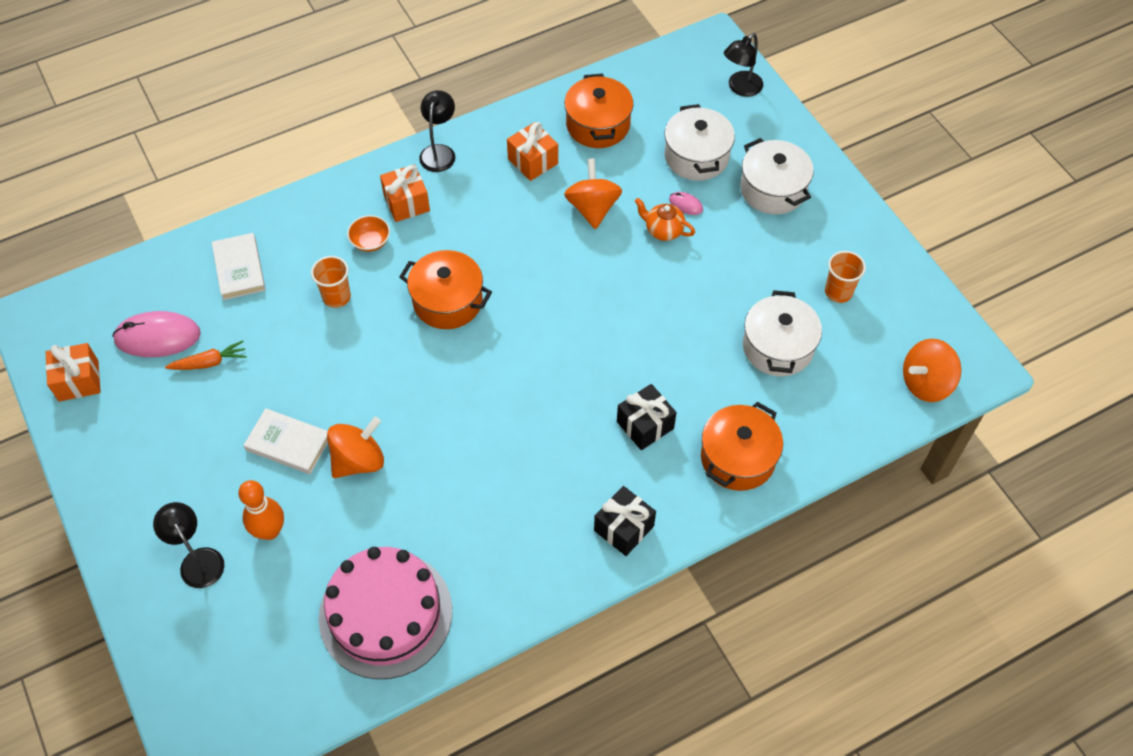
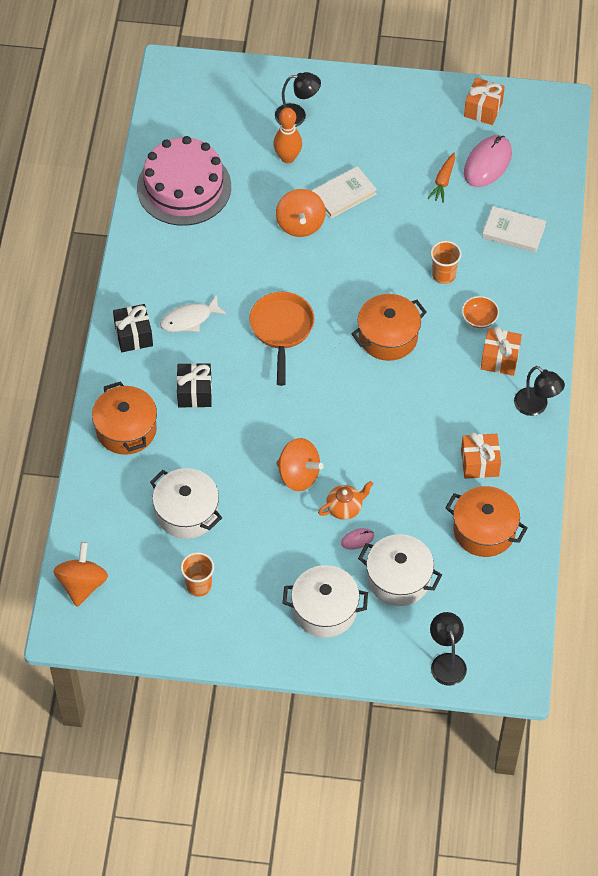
camera: 125 degrees right, 0 degrees up
orange spinning top [564,158,622,229] -> orange spinning top moved to [276,438,324,491]
none -> white fish [160,295,227,332]
none -> orange pan [249,292,314,386]

